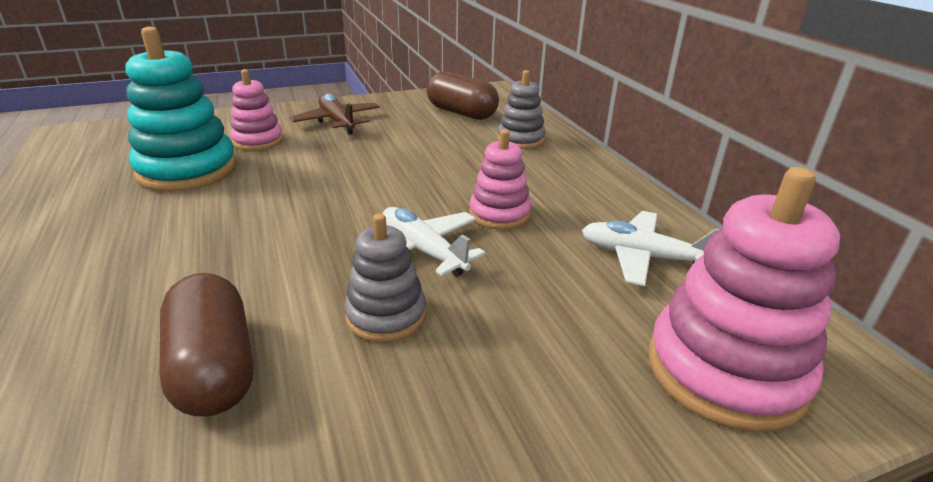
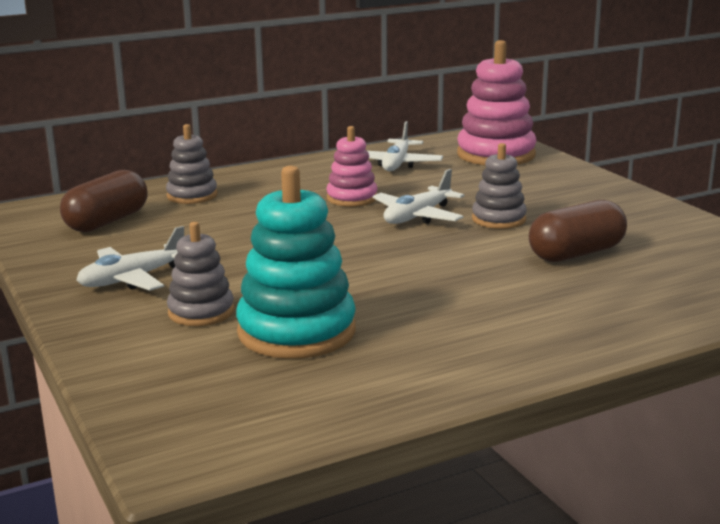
camera: 95 degrees left, 10 degrees down
pink stacking toy [230,69,283,151] -> grey stacking toy [167,222,234,326]
brown plane [290,93,380,134] -> white plane [76,226,184,291]

